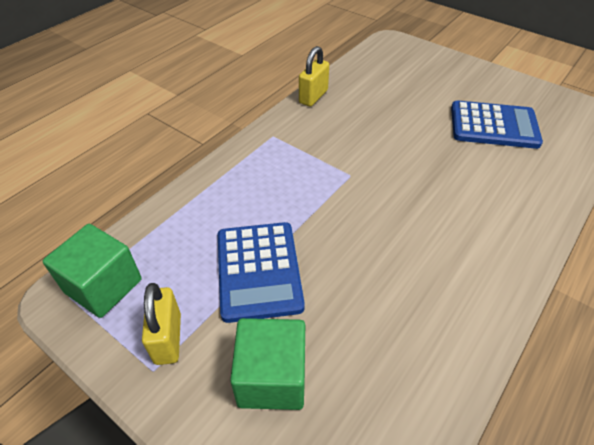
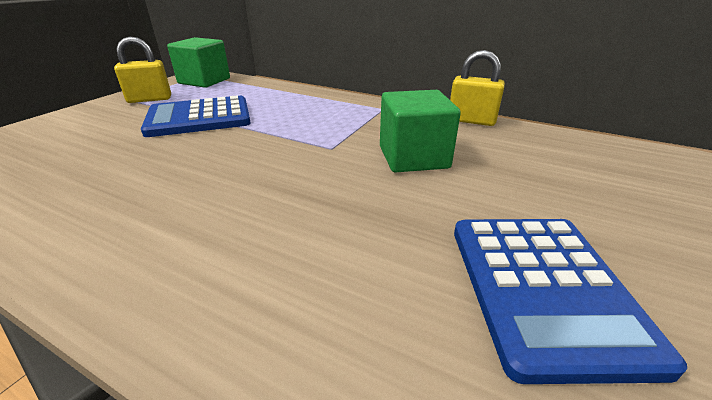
camera: 80 degrees right, 15 degrees down
green cube [230,318,305,410] -> green cube moved to [380,90,461,173]

